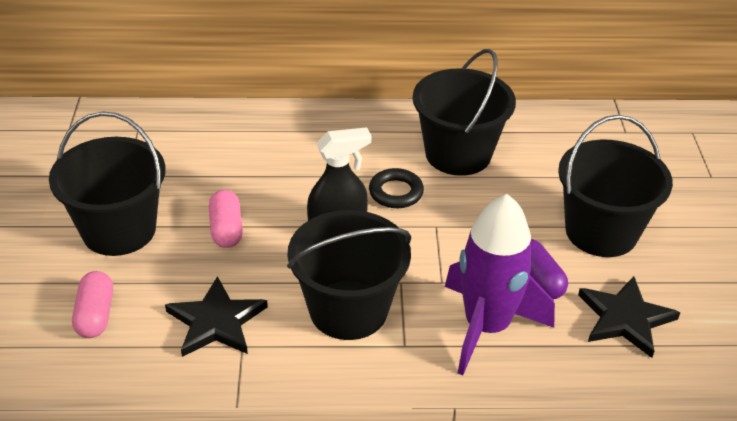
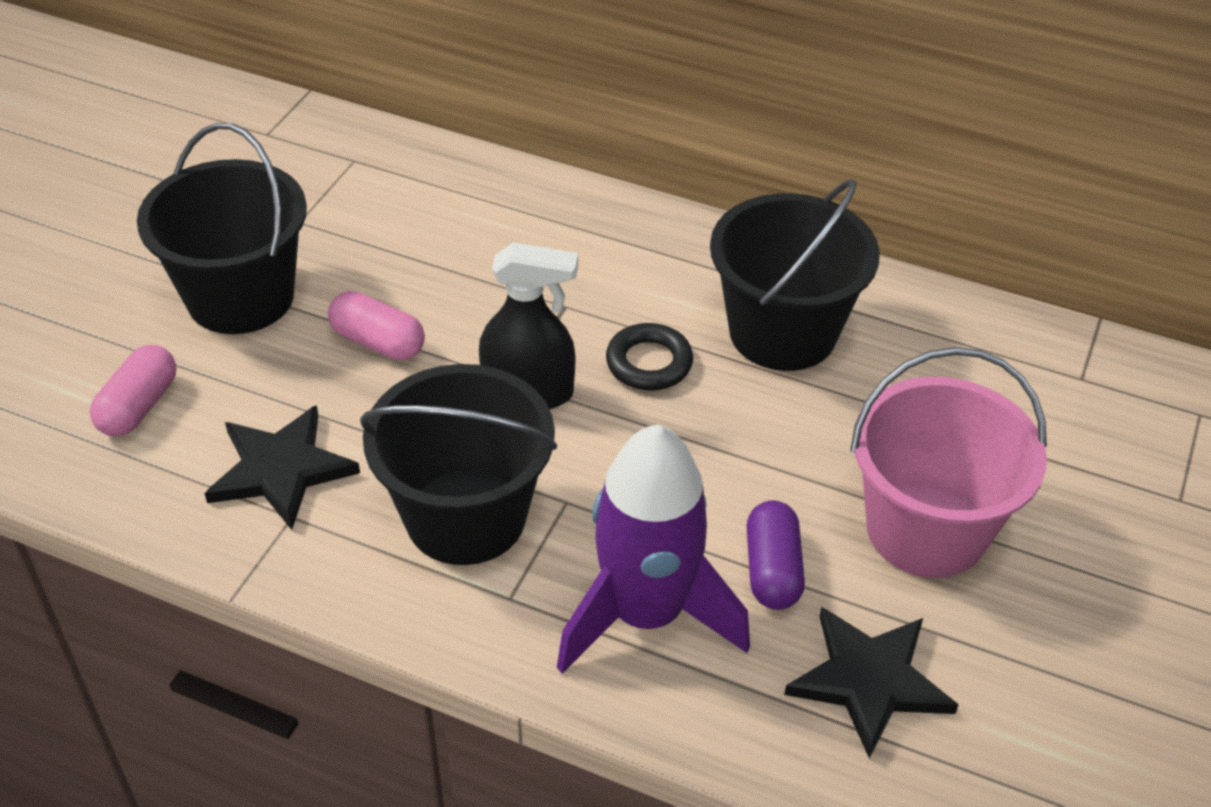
camera: 25 degrees right, 5 degrees up
pink capsule [209,190,243,248] -> pink capsule turned 75 degrees counterclockwise [328,291,425,360]
black bucket [558,115,673,257] -> pink bucket [850,347,1047,578]

